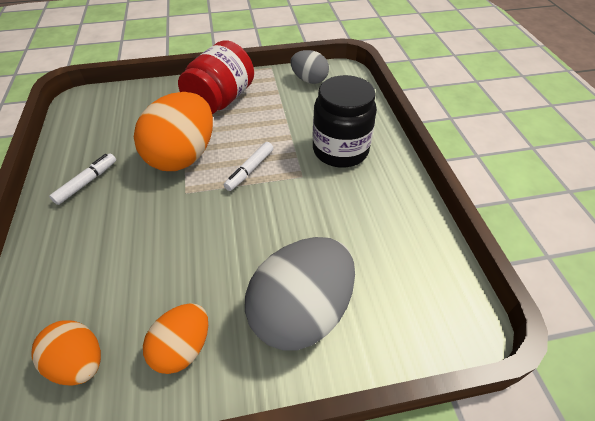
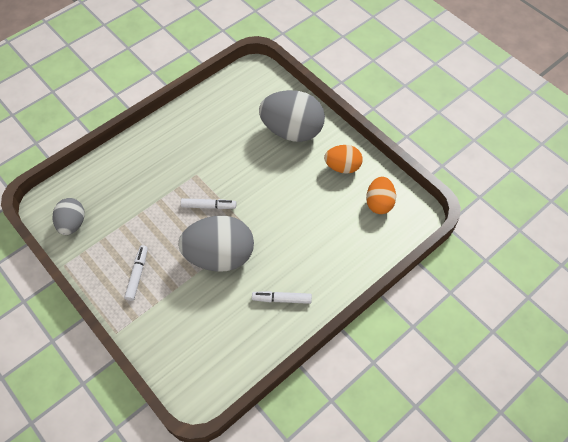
camera: 120 degrees left, 10 degrees up
orange egg [134,92,213,171] -> grey egg [178,216,254,272]
red jar [178,40,254,114] -> white marker [125,245,148,301]
black jar [313,75,377,167] -> none

